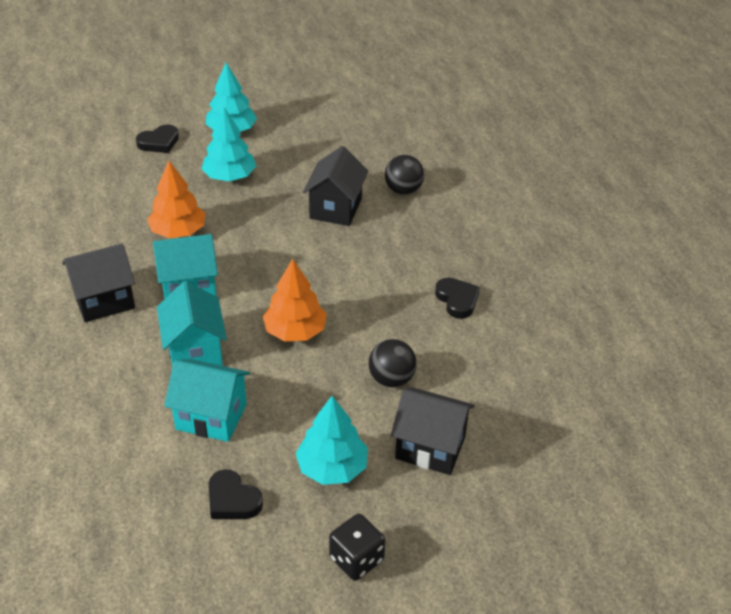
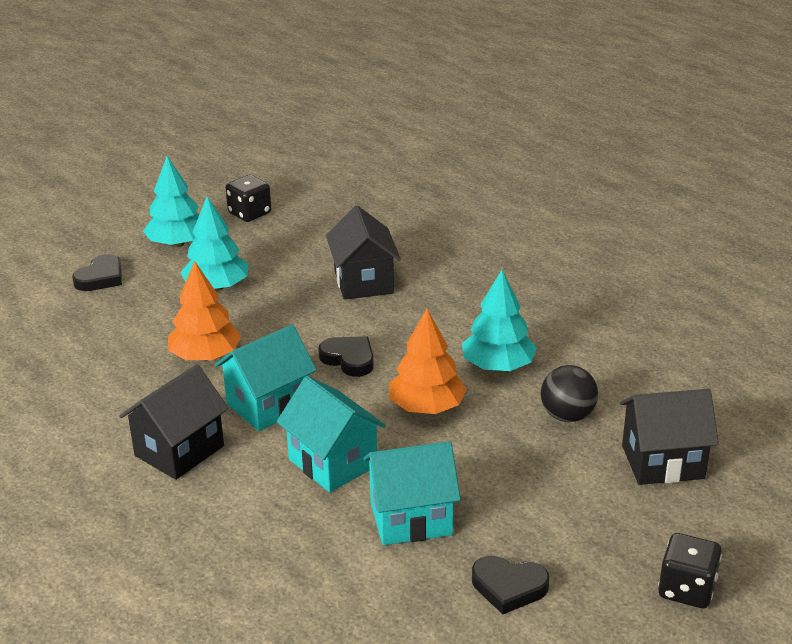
camera: 25 degrees left, 10 degrees down
turquoise tree [296,396,368,485] -> turquoise tree moved to [462,270,537,371]
black ball [385,155,424,195] -> none
black heart [435,278,480,319] -> black heart moved to [318,336,374,377]
none -> black dice [226,175,271,222]

